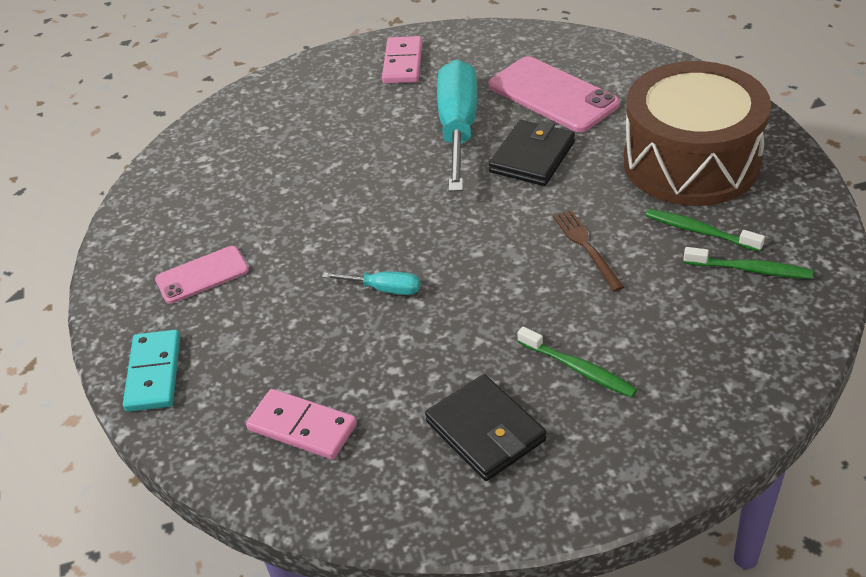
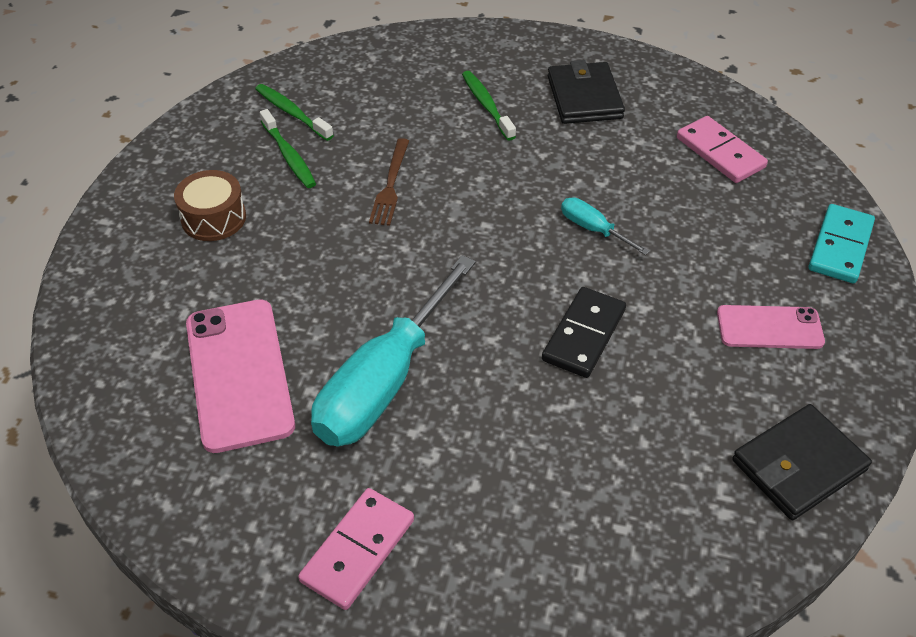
camera: 155 degrees left, 5 degrees up
black wallet [489,120,575,186] -> black wallet moved to [732,404,872,520]
brown drum [624,61,771,206] -> brown drum [174,170,246,241], size x0.43
none -> black domino [542,287,626,378]

